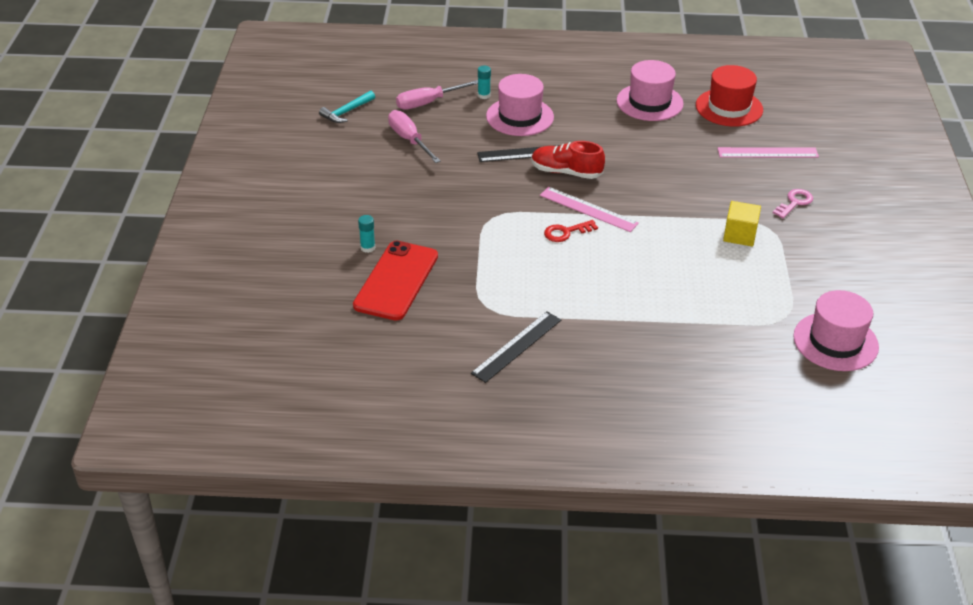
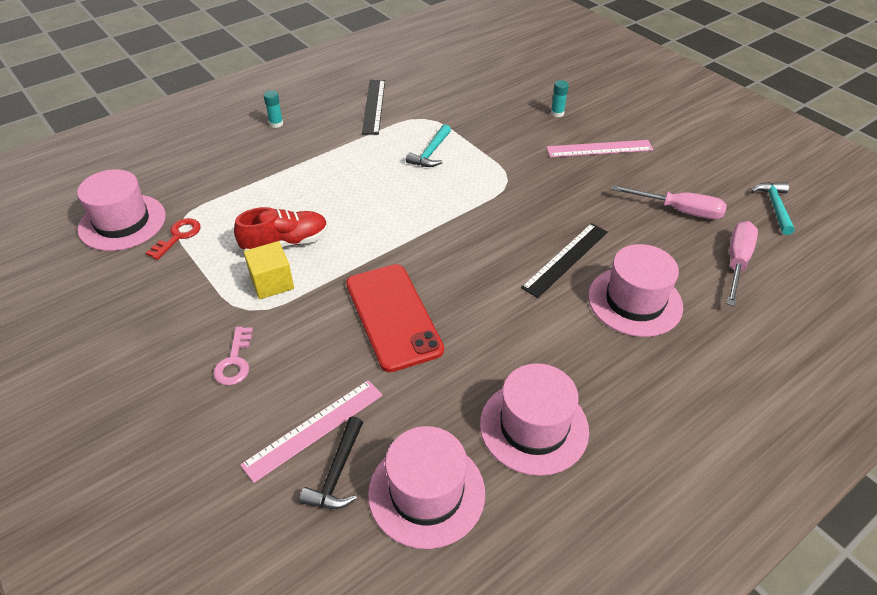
camera: 140 degrees right, 5 degrees up
red phone [353,241,438,321] -> red phone moved to [346,264,444,372]
turquoise glue stick [478,65,491,99] -> turquoise glue stick moved to [263,90,283,128]
red shoe [532,141,605,179] -> red shoe moved to [234,207,328,252]
pink ruler [540,187,639,232] -> pink ruler moved to [546,140,653,157]
red key [544,220,598,242] -> red key moved to [146,218,201,260]
red hat [696,65,763,127] -> pink hat [368,426,485,549]
none -> black hammer [299,417,363,509]
none -> turquoise hammer [406,124,451,167]

